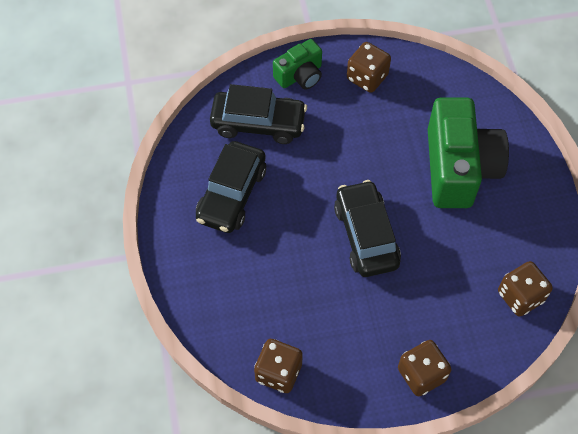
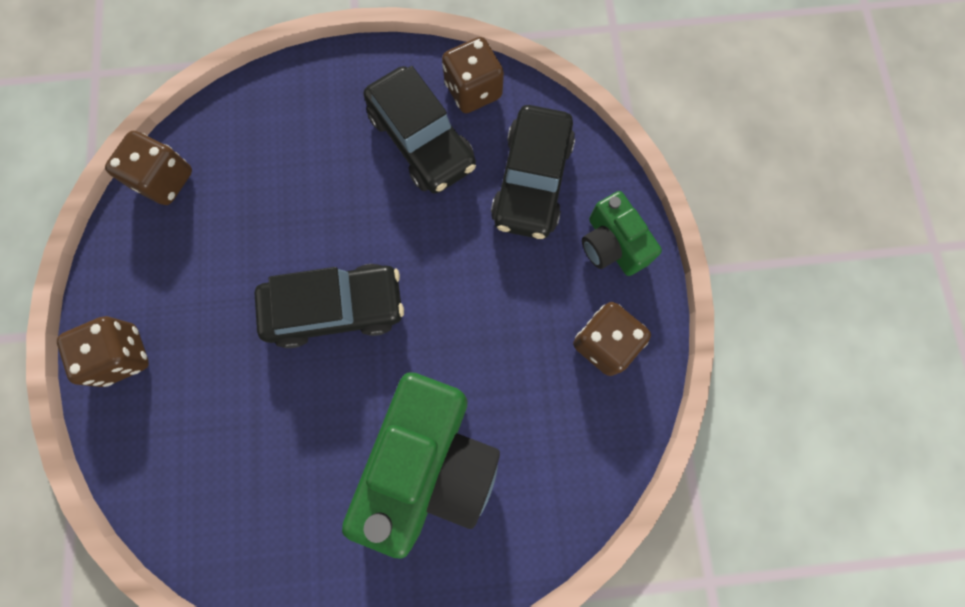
camera: 95 degrees right, 15 degrees up
black car [196,141,266,233] -> black car turned 150 degrees counterclockwise [363,66,476,194]
green camera [428,97,509,208] -> green camera turned 75 degrees counterclockwise [342,372,500,559]
brown dice [498,261,553,317] -> brown dice moved to [442,37,504,113]

